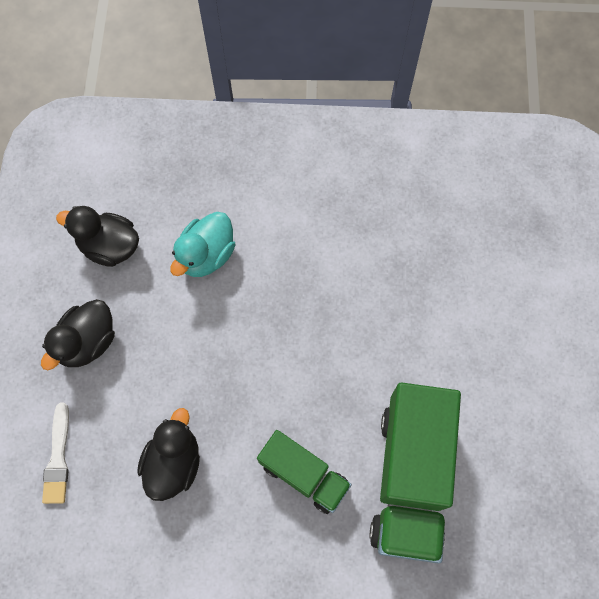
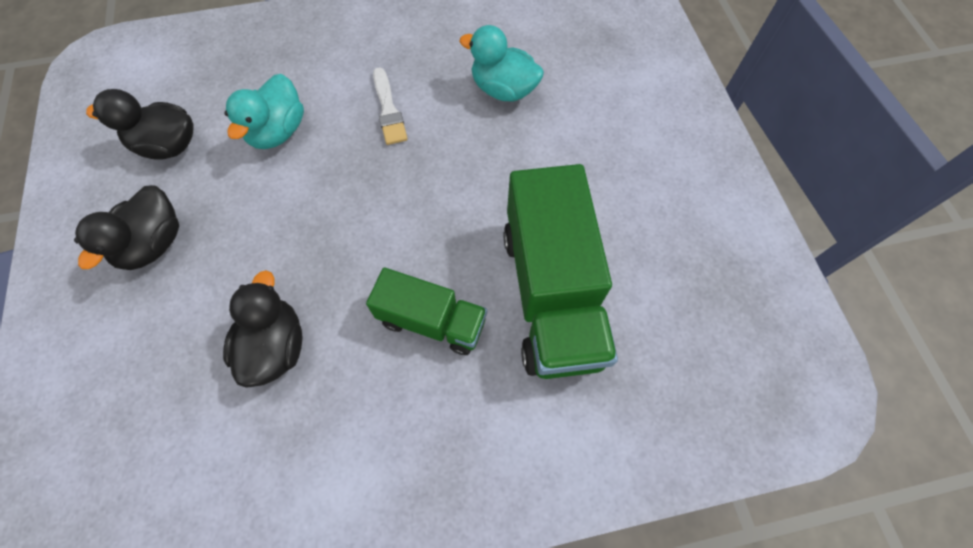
camera: 15 degrees left, 5 degrees down
white brush [42,403,69,504] -> white brush moved to [373,67,408,145]
none -> turquoise duck [459,25,544,102]

